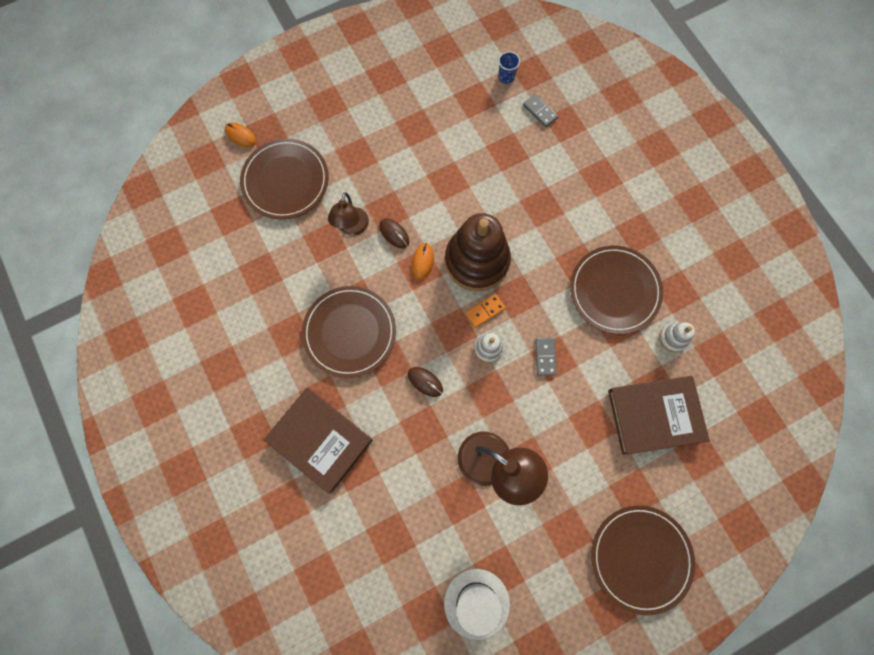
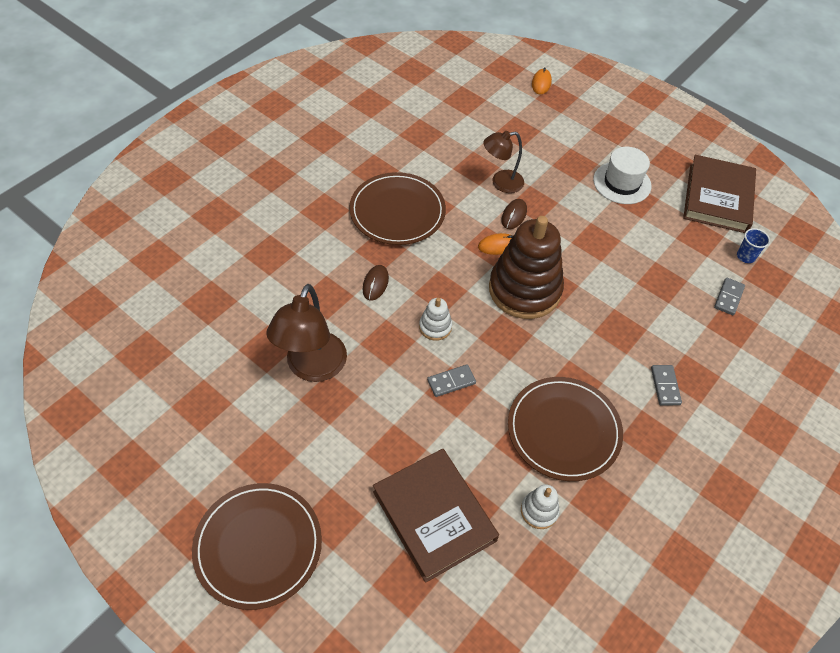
camera: 65 degrees right, 20 degrees down
brown plate [240,139,329,219] -> none
brown book [264,388,373,494] -> brown book moved to [683,155,756,233]
white hat [444,569,510,640] -> white hat moved to [593,147,651,204]
orange domino [465,294,506,328] -> none
none -> grey domino [651,365,682,405]

